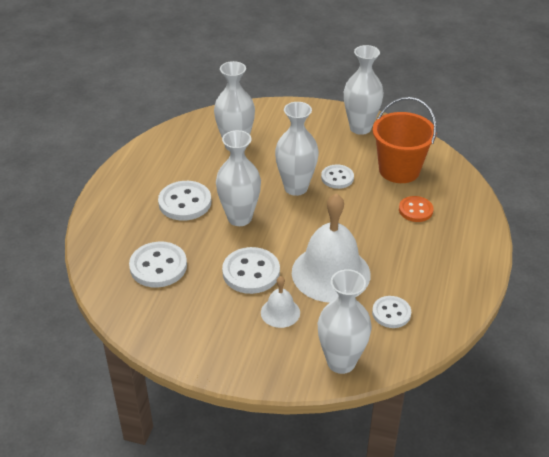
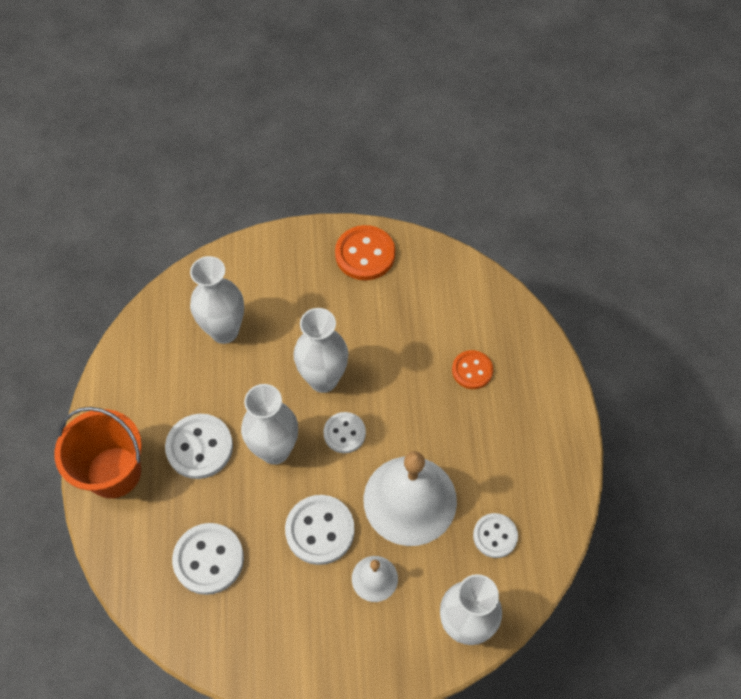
camera: 20 degrees left, 20 degrees up
white button [321,165,354,189] -> white button moved to [323,412,366,453]
white vase [344,45,384,135] -> orange button [335,225,395,280]
orange bucket [373,97,437,183] -> orange bucket moved to [54,407,142,498]

